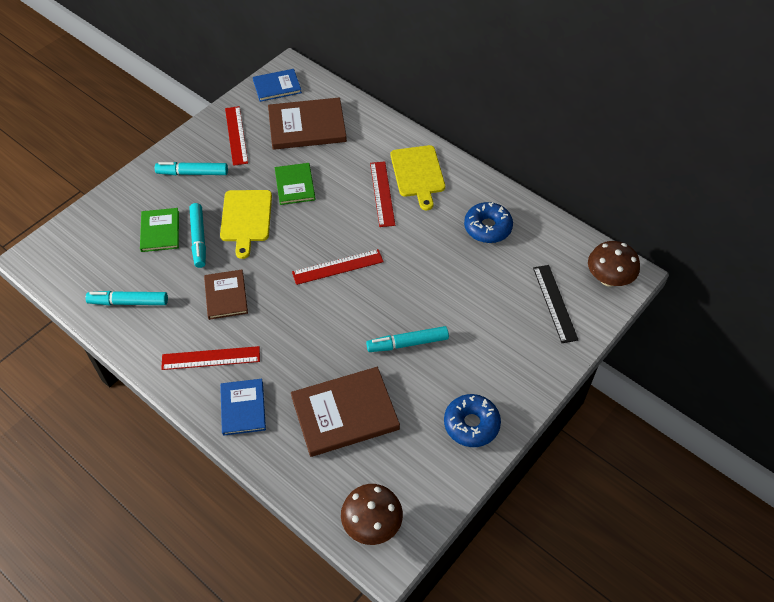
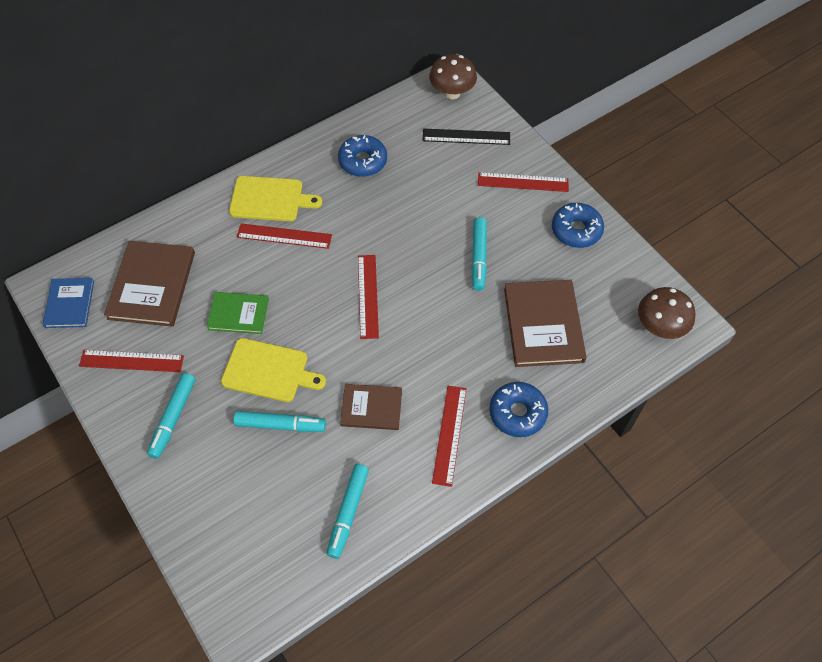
camera: 75 degrees left, 5 degrees up
green book [140,208,179,252] -> none
blue book [220,379,266,436] -> blue donut [489,382,548,437]
none -> red ruler [478,172,569,192]

